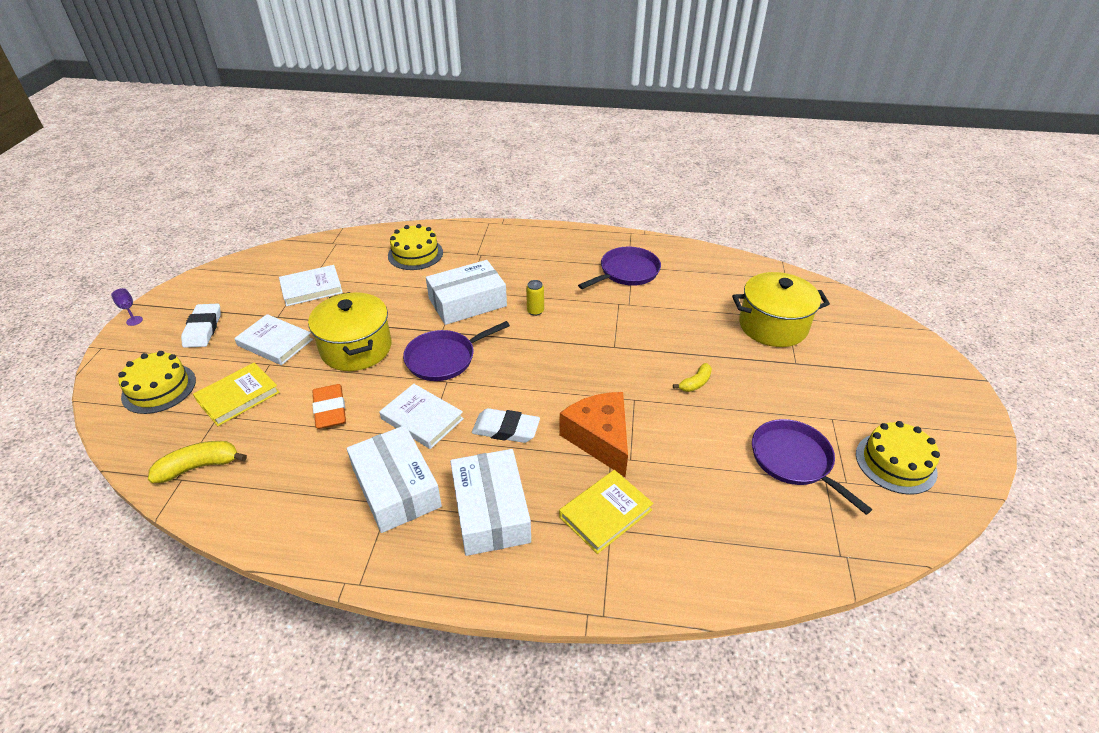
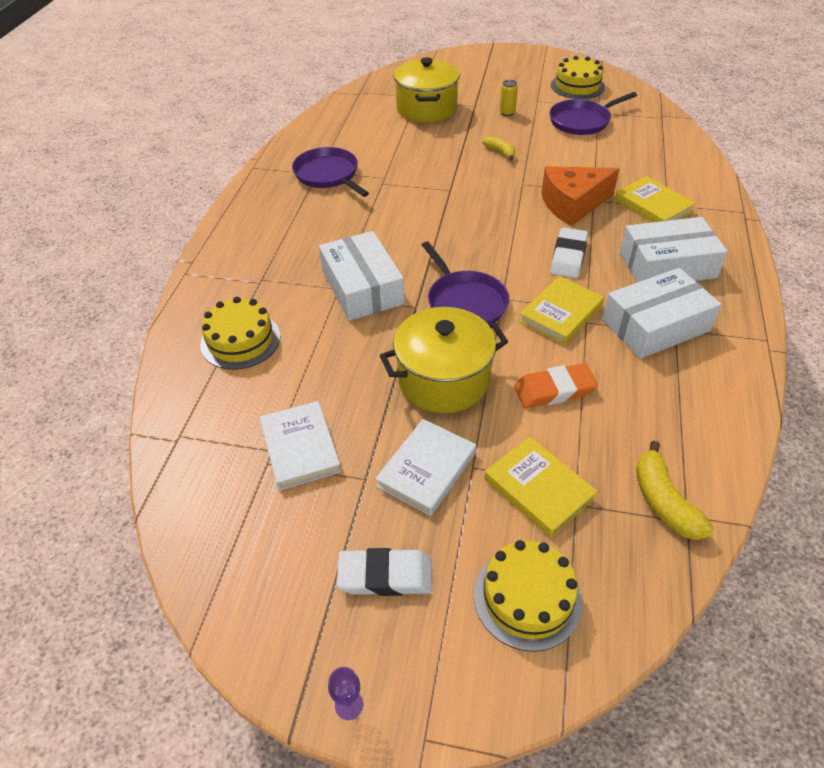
camera: 85 degrees left, 5 degrees up
white book [379,384,464,449] -> yellow book [519,276,604,345]
yellow can [526,280,544,316] -> yellow can moved to [500,80,518,116]

